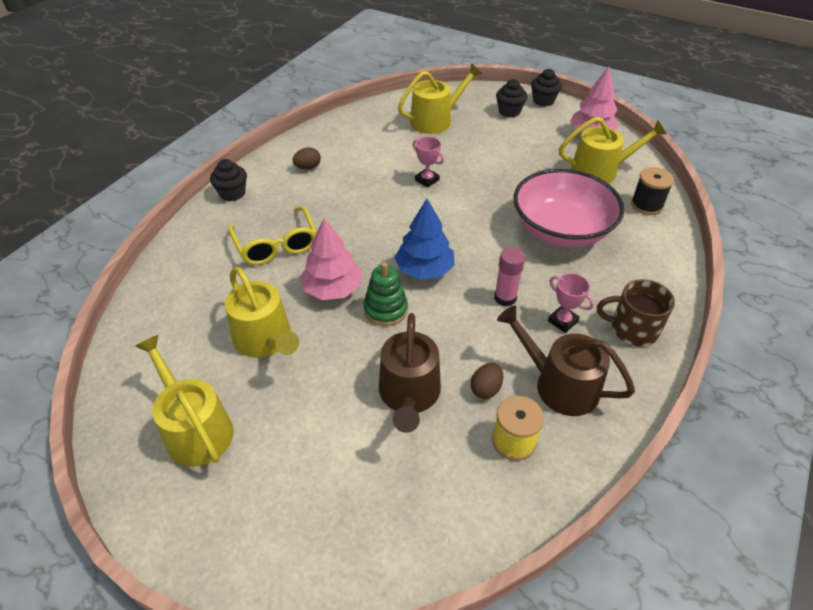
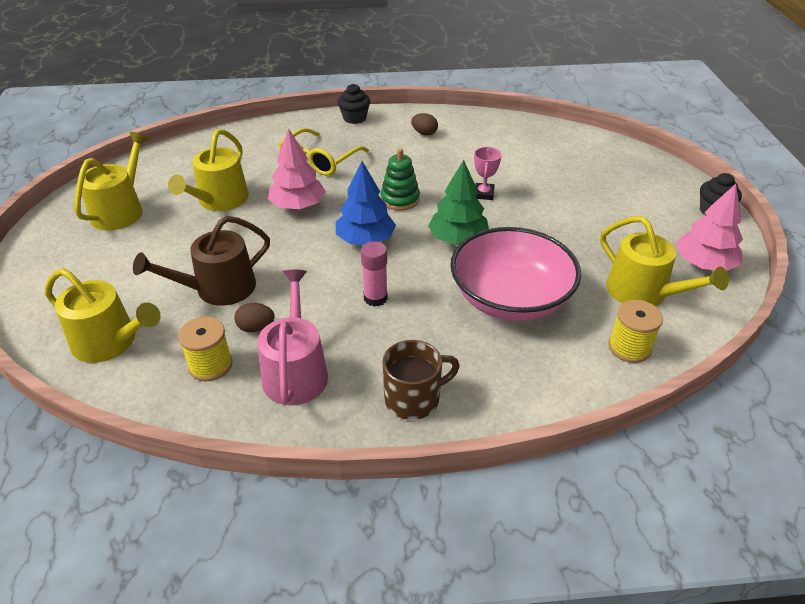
camera: 55 degrees right, 5 degrees down
green stacking toy [363,262,408,326] -> green stacking toy moved to [381,148,420,211]
yellow watering can [398,63,482,134] -> yellow watering can moved to [45,268,161,363]
black cupcake [496,79,527,117] -> none
brown watering can [497,305,635,416] -> pink watering can [257,270,328,405]
pink trophy [548,273,594,333] -> none
brown mug [597,279,675,346] -> brown mug turned 90 degrees clockwise [382,340,460,420]
black spool [631,167,674,215] -> yellow spool [608,300,663,363]
none -> green tree [428,160,489,245]

